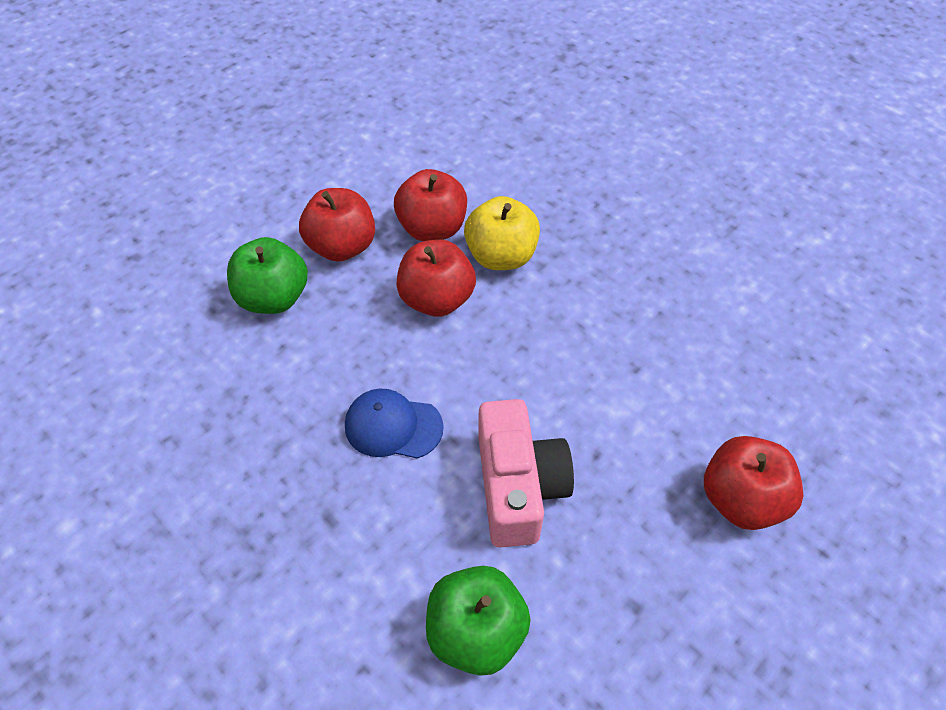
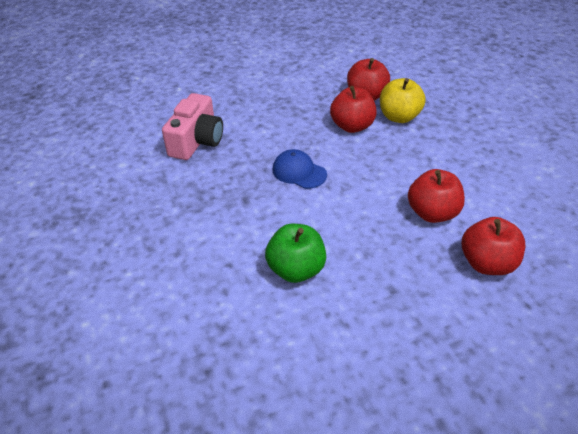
camera: 25 degrees right, 10 degrees down
green apple [227,237,308,314] -> none
red apple [299,188,375,262] -> red apple moved to [408,169,465,223]
pink camera [478,399,574,548] -> pink camera moved to [162,93,223,160]

